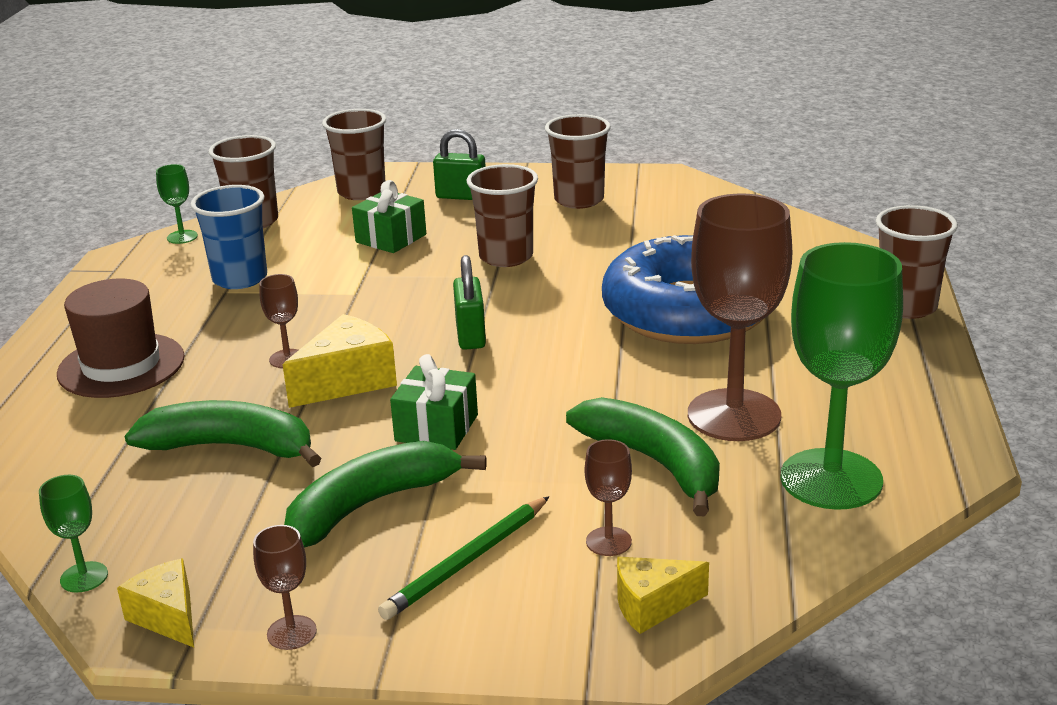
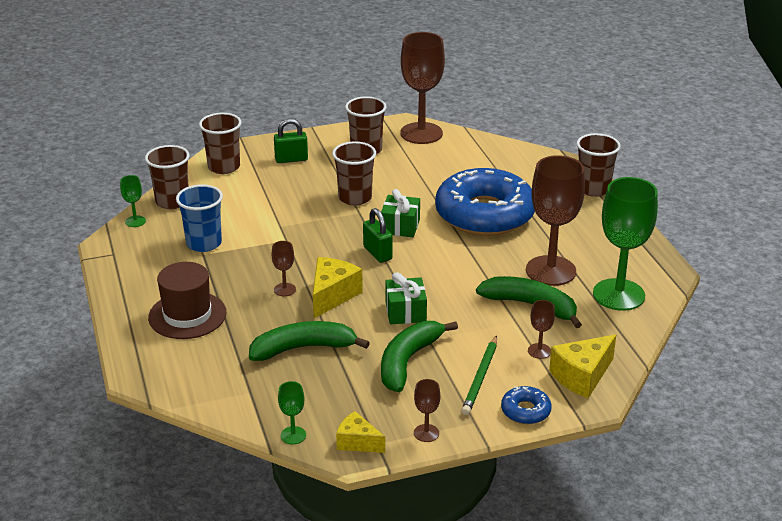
camera: 25 degrees left, 5 degrees up
green gift [352,180,426,253] -> green gift moved to [381,189,420,237]
yellow cheese [617,557,709,634] -> yellow cheese [549,334,616,398], size x1.54
none -> brown goblet [401,32,445,144]
none -> blue donut [501,386,552,424]

